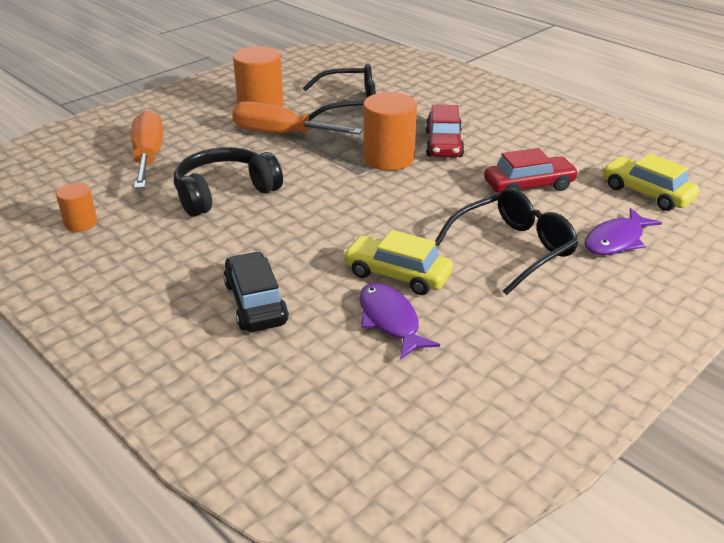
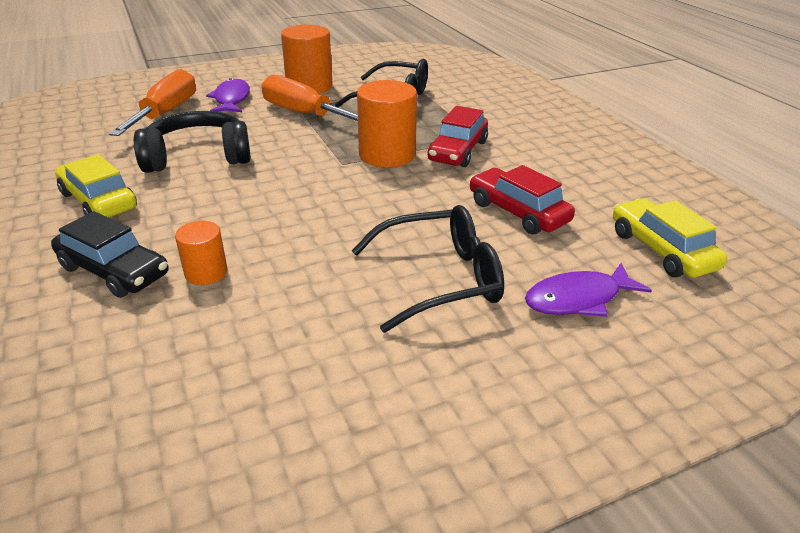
camera: 20 degrees right, 0 degrees up
orange cylinder [56,183,97,232] -> orange cylinder moved to [175,221,227,285]
black car [223,252,289,332] -> black car turned 120 degrees clockwise [51,211,168,298]
yellow car [343,230,453,295] -> yellow car moved to [55,154,137,218]
purple fish [359,283,440,359] -> purple fish moved to [206,78,250,112]
red car [484,148,579,193] -> red car turned 135 degrees counterclockwise [469,165,575,235]

